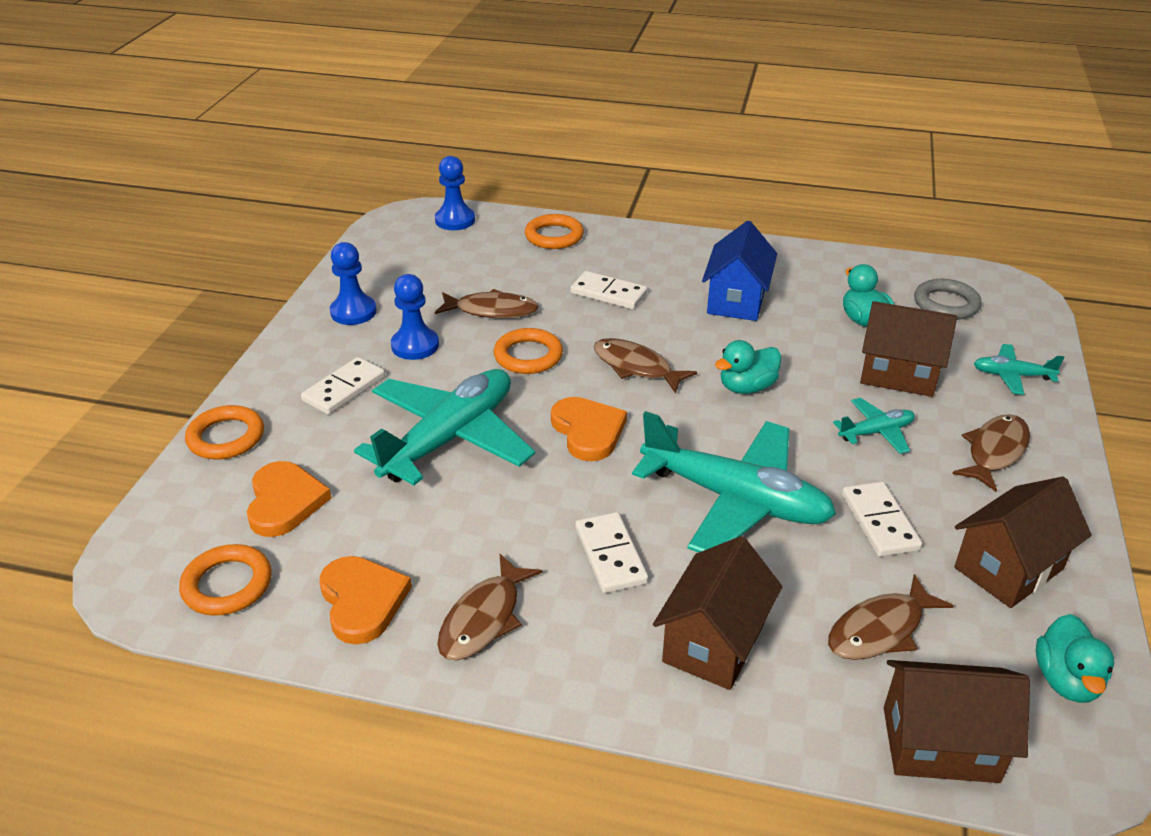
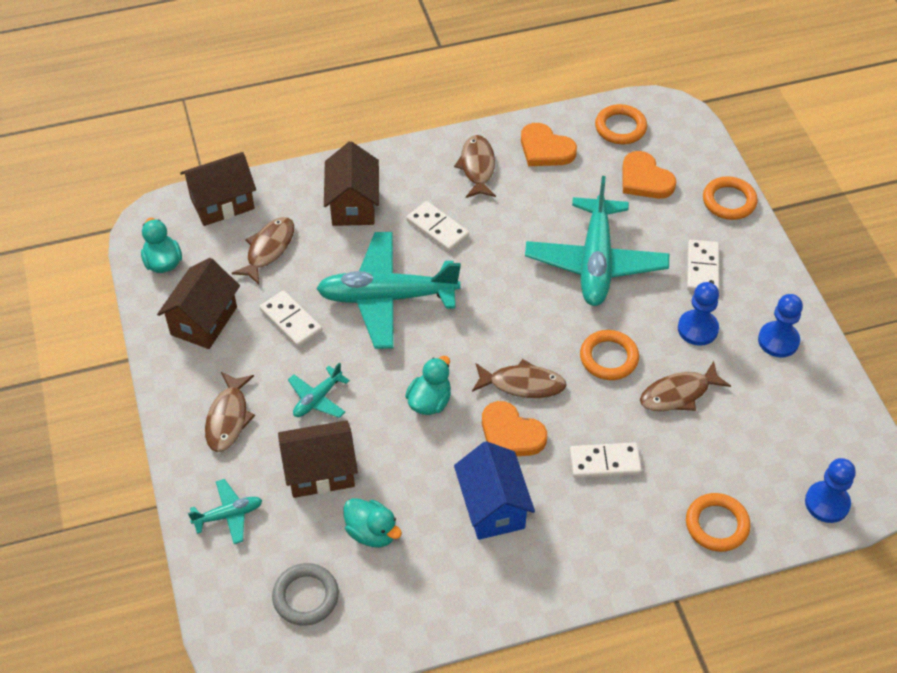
camera: 150 degrees right, 15 degrees up
orange heart [551,397,627,461] -> orange heart moved to [482,401,547,456]

